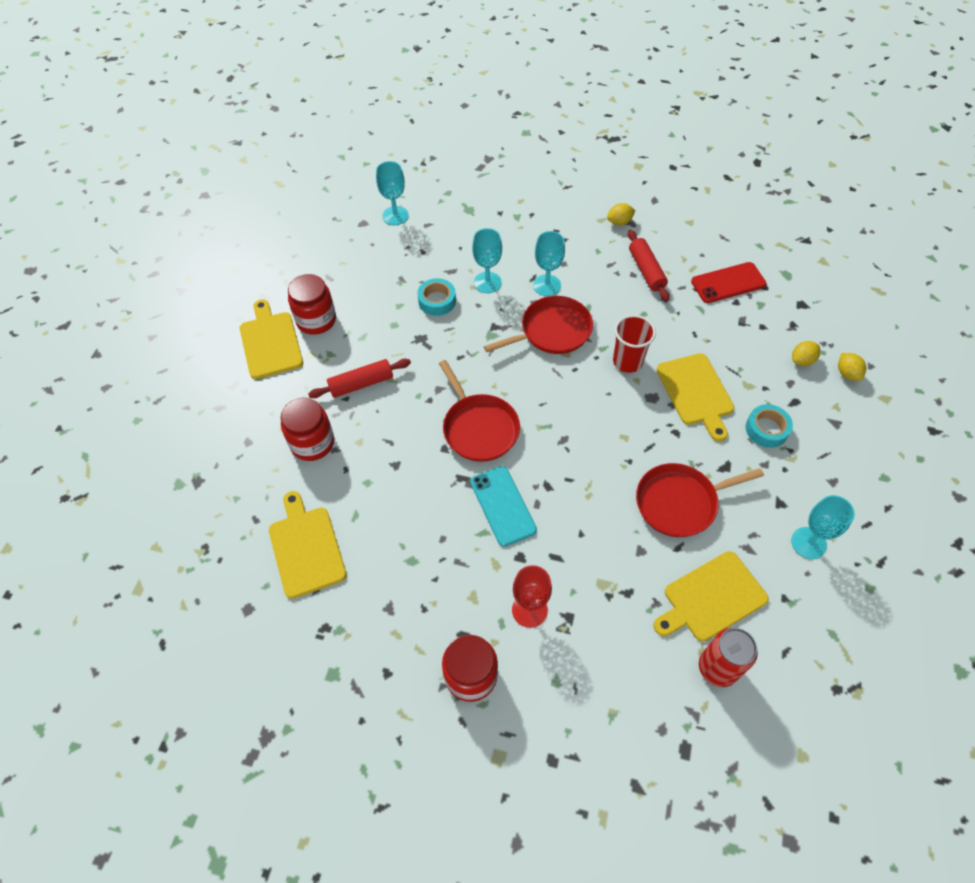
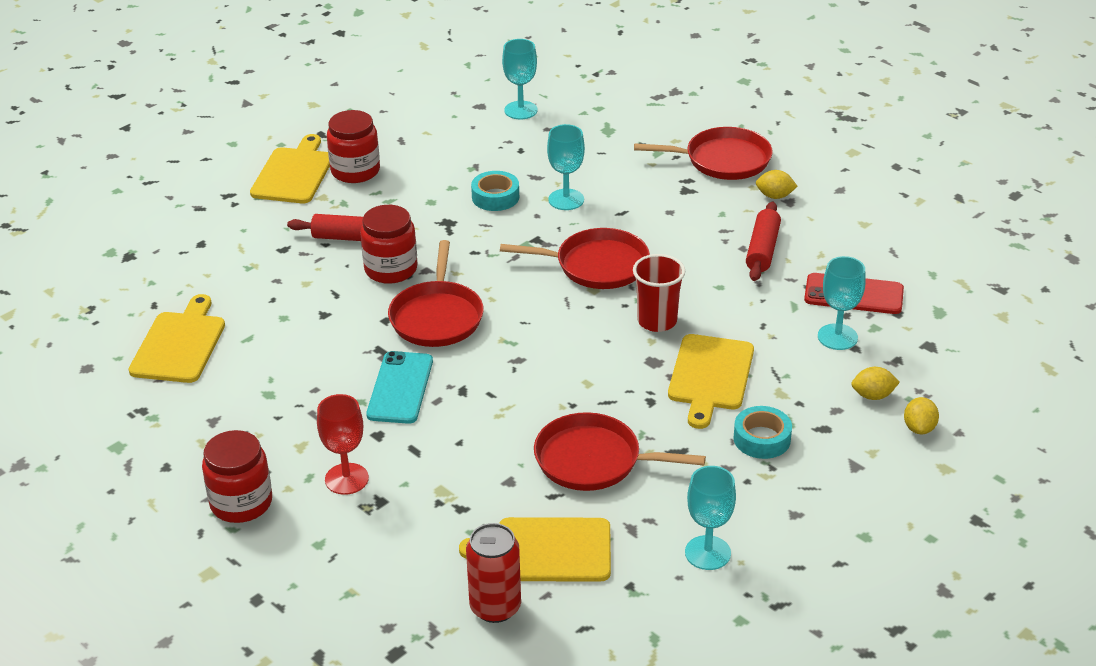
camera: 30 degrees right, 20 degrees down
red jar [281,398,334,461] -> red jar moved to [360,205,418,284]
turquoise goblet [533,231,565,296] -> turquoise goblet moved to [818,256,866,350]
none -> red pan [634,127,773,180]

